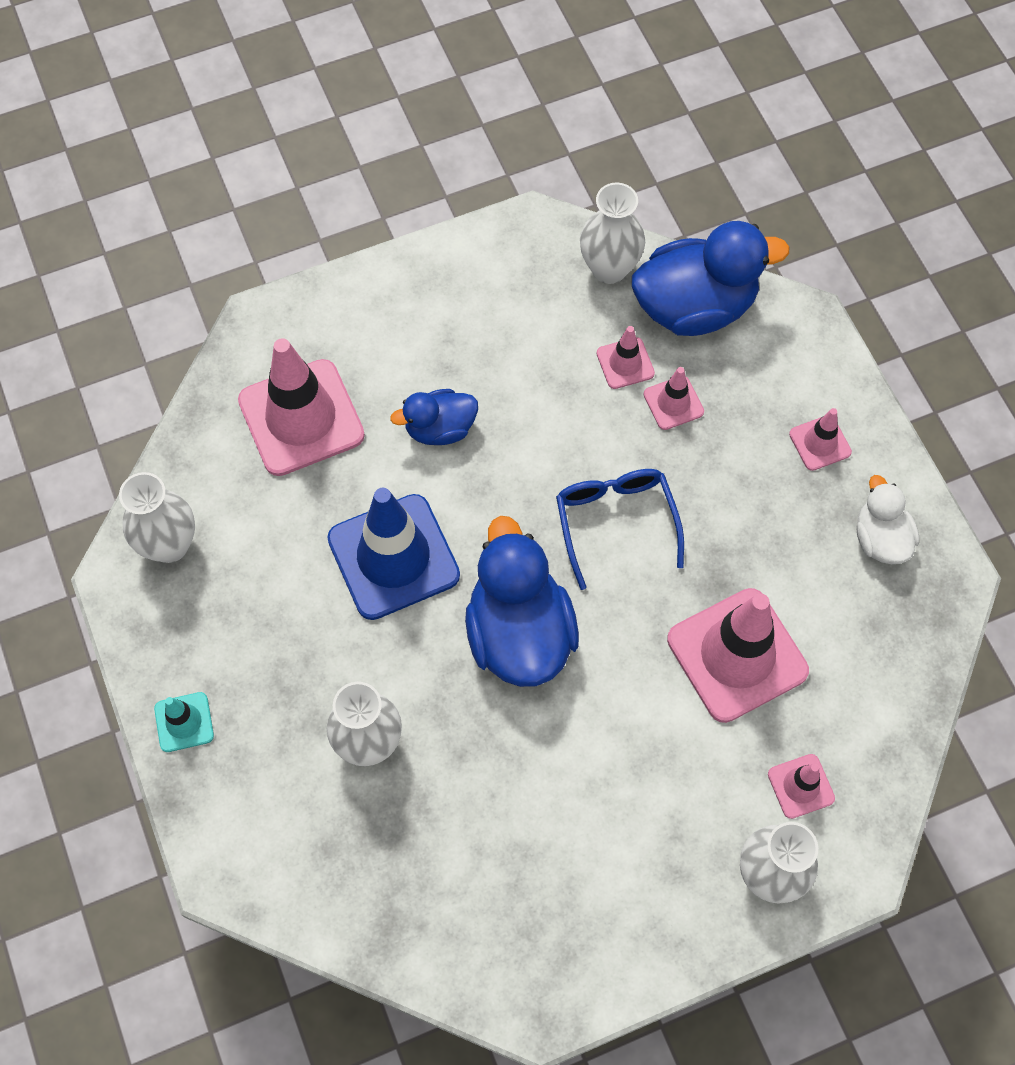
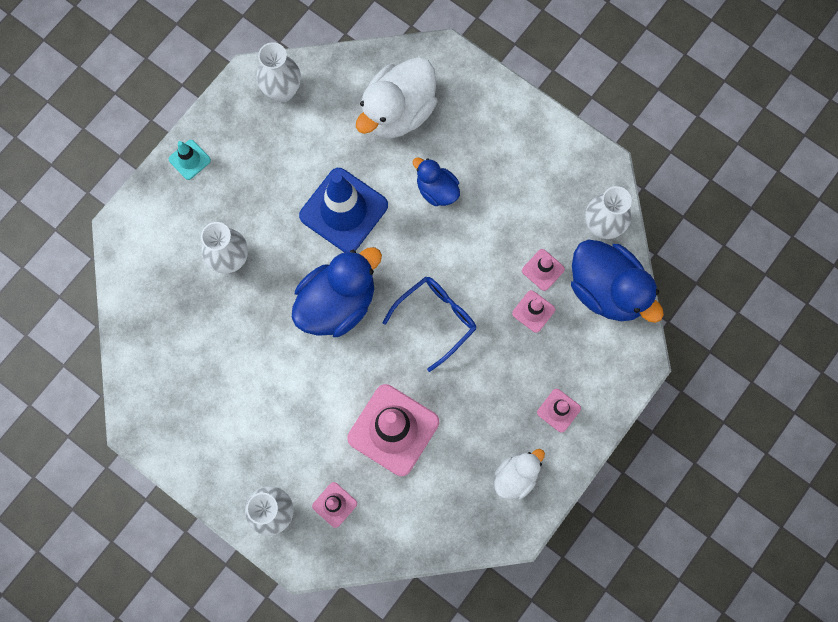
camera: 60 degrees right, 10 degrees up
pink traffic cone [238,338,365,476] -> white duck [356,57,437,138]

